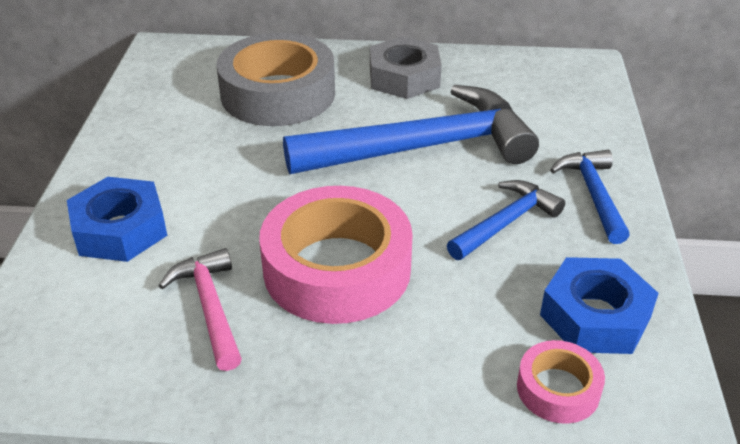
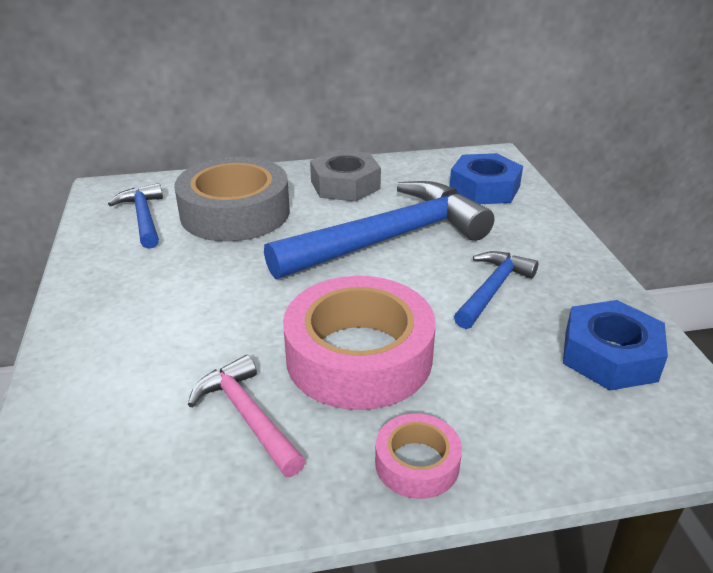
camera: 15 degrees left, 5 degrees down
blue nut [67,177,167,262] -> blue nut moved to [449,153,523,204]
pink tape [517,340,605,424] -> pink tape moved to [375,414,462,499]
blue hammer [550,150,630,244] -> blue hammer moved to [108,183,163,249]

